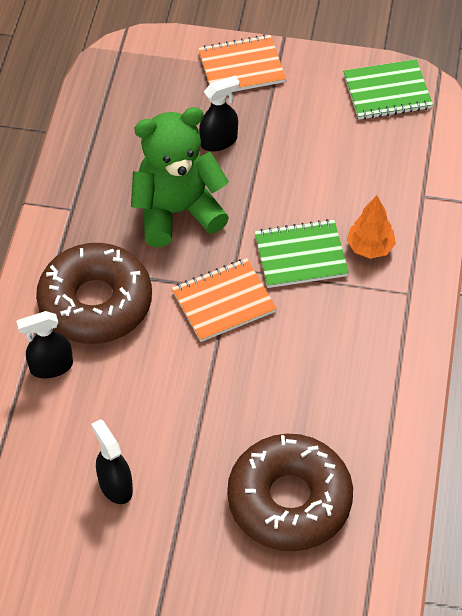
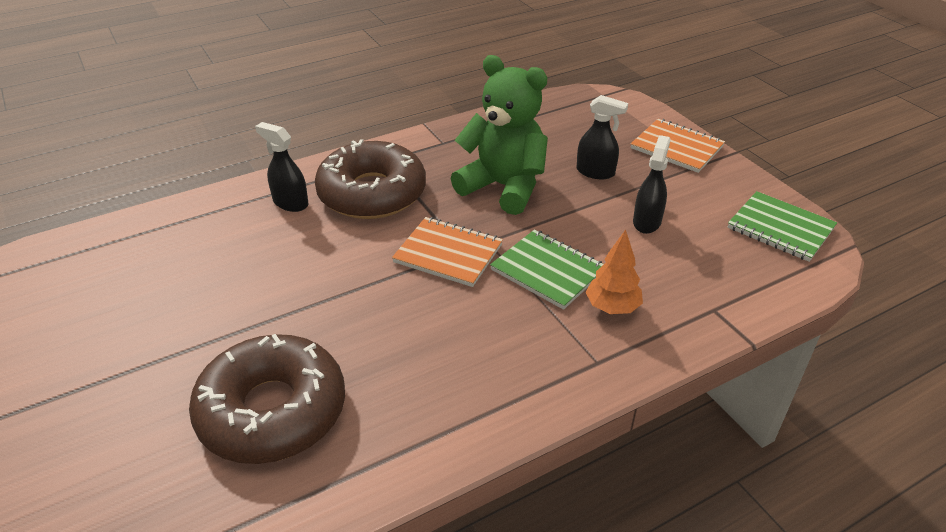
camera: 50 degrees right, 15 degrees down
black spray bottle [91,419,133,504] -> black spray bottle moved to [633,135,671,234]

